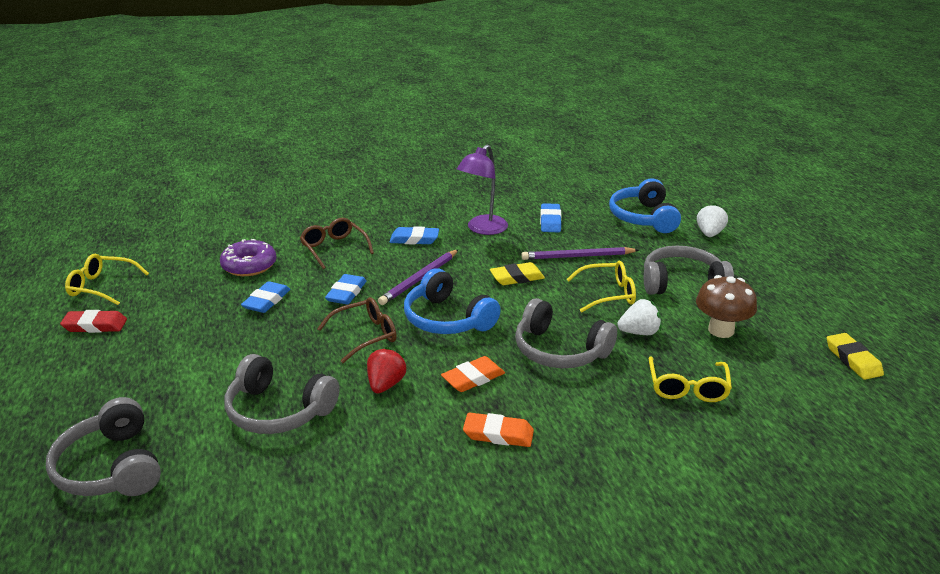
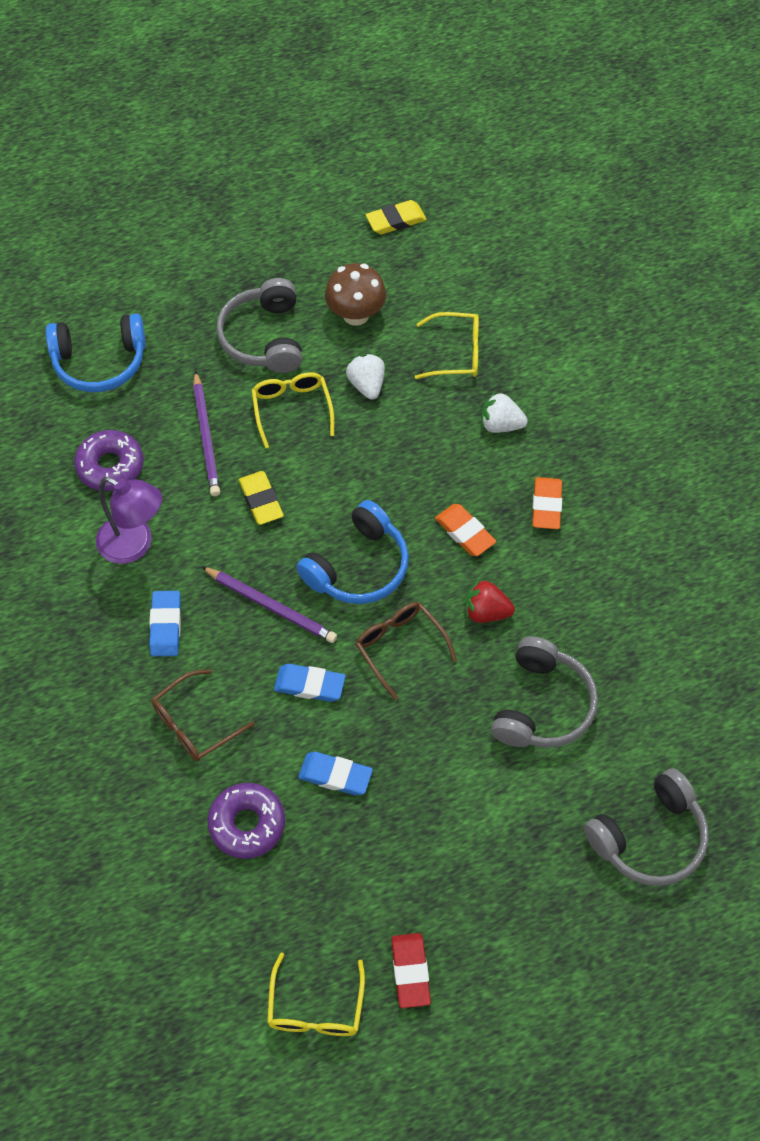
camera: 95 degrees left, 30 degrees up
grey headphones [515,298,617,368] -> none
blue eraser [540,203,561,232] -> purple donut [74,430,144,491]
white strawberry [697,203,728,237] -> white strawberry moved to [481,391,528,433]

